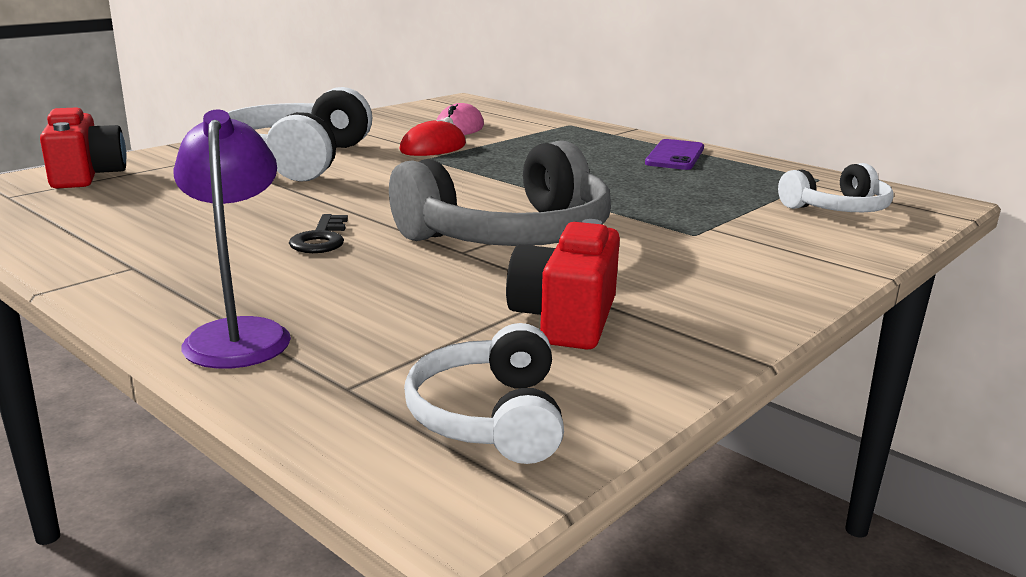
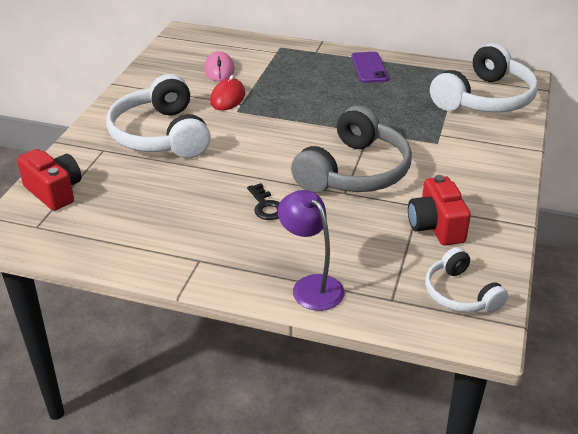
camera: 25 degrees left, 15 degrees up
white headphones [778,163,894,212] -> white headphones [430,43,538,113], size x1.81

